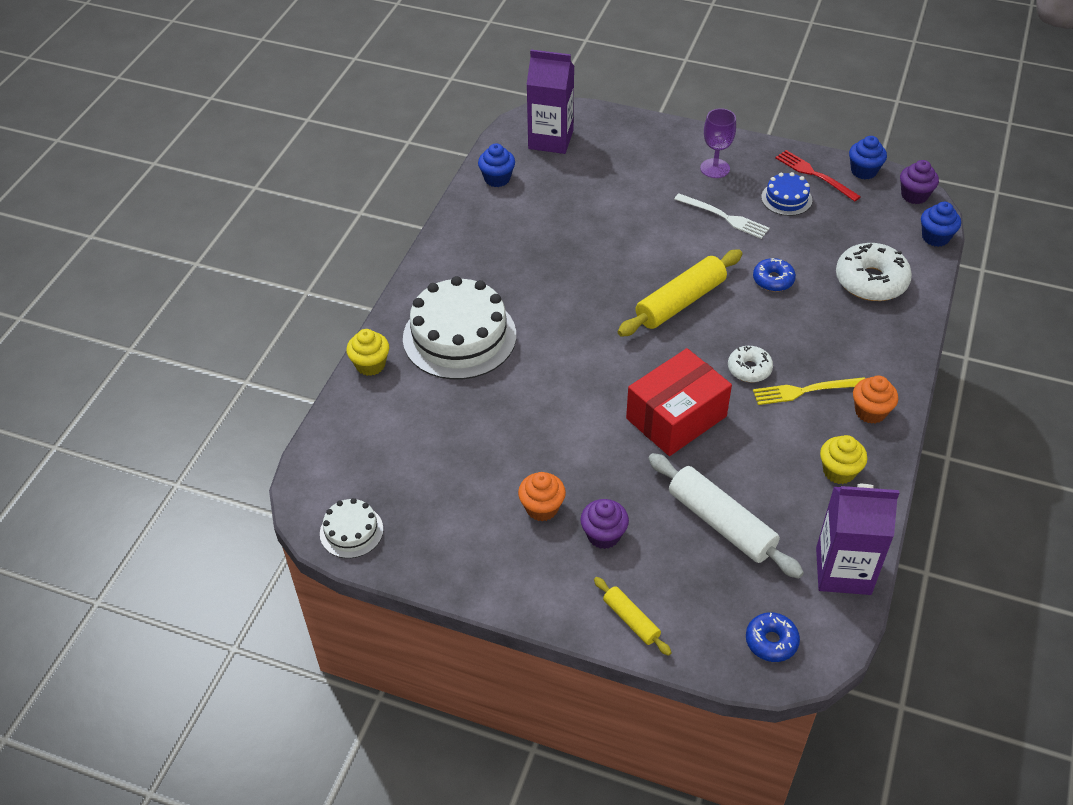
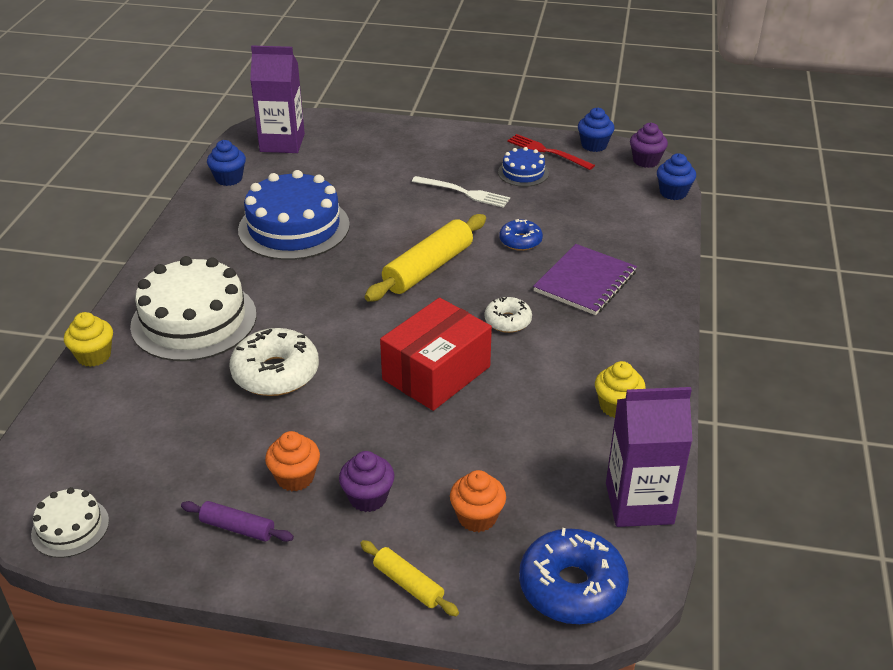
camera: 10 degrees left, 10 degrees down
white rolling pin [648,453,804,579] -> none
purple goblet [700,108,736,178] -> none
blue donut [746,612,800,662] -> blue donut [519,528,629,624], size x1.74
yellow fork [753,377,866,405] -> none
white donut [836,243,912,301] -> white donut moved to [229,328,319,396]
orange cupcake [853,376,898,424] -> orange cupcake moved to [450,470,506,532]
none -> purple rolling pin [181,501,294,542]
none -> blue cake [238,170,350,260]
none -> purple notebook [533,244,637,315]

